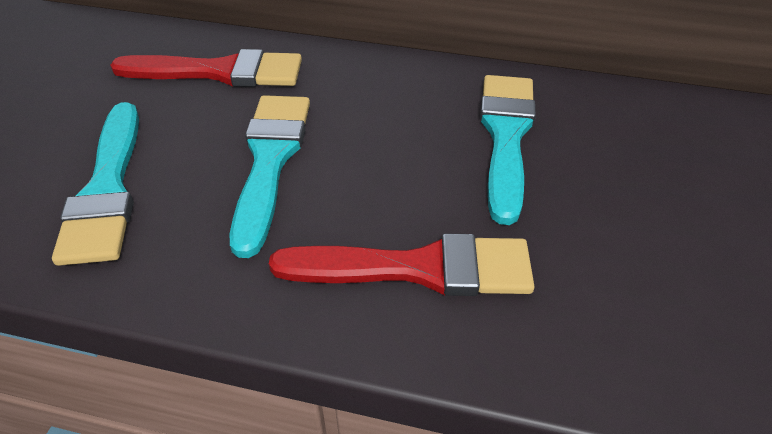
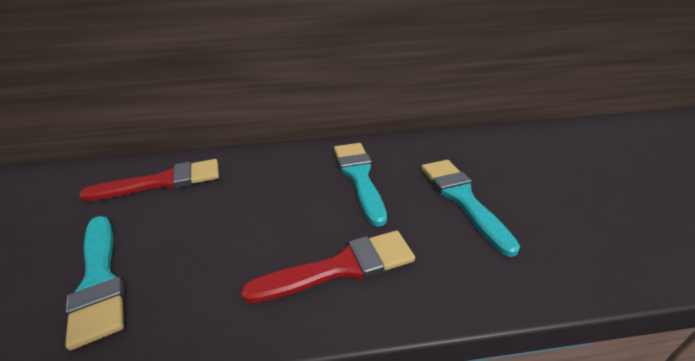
camera: 20 degrees left, 10 degrees down
turquoise brush [230,95,310,258] -> turquoise brush moved to [421,160,520,257]

